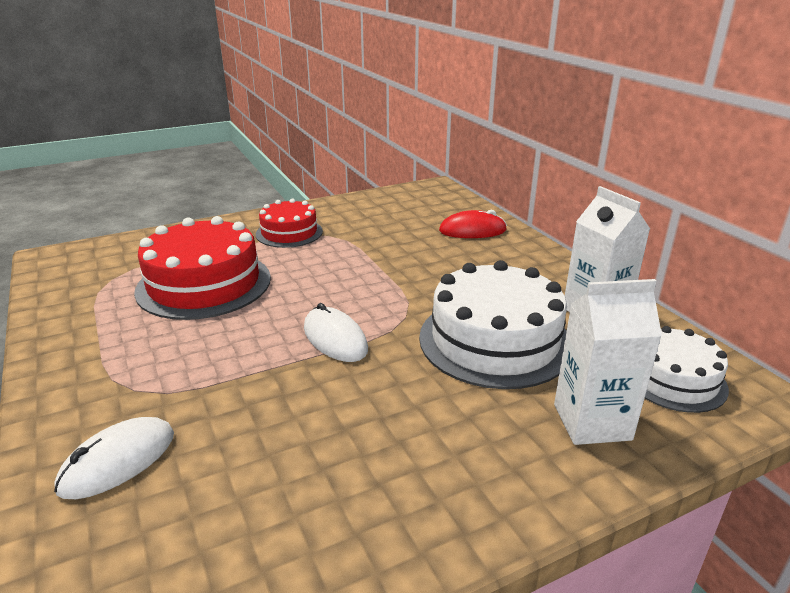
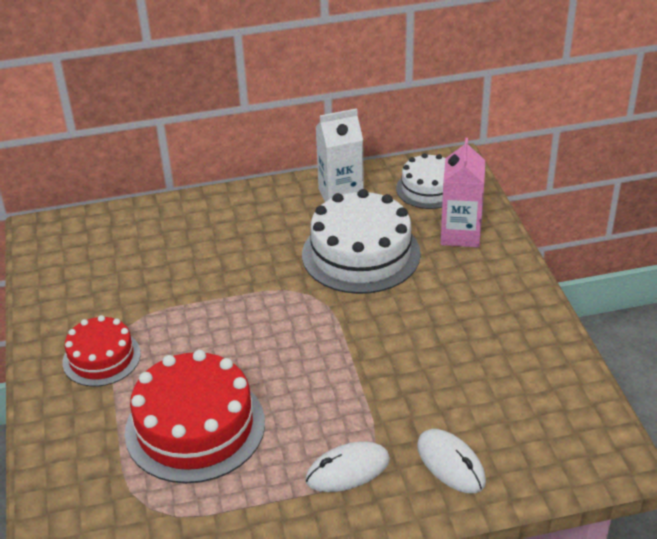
camera: 75 degrees left, 10 degrees up
white mouse [304,303,368,362] -> white mouse moved to [306,442,390,492]
red mouse [439,210,507,238] -> none
white carton [554,279,662,445] -> pink carton [441,138,485,247]

